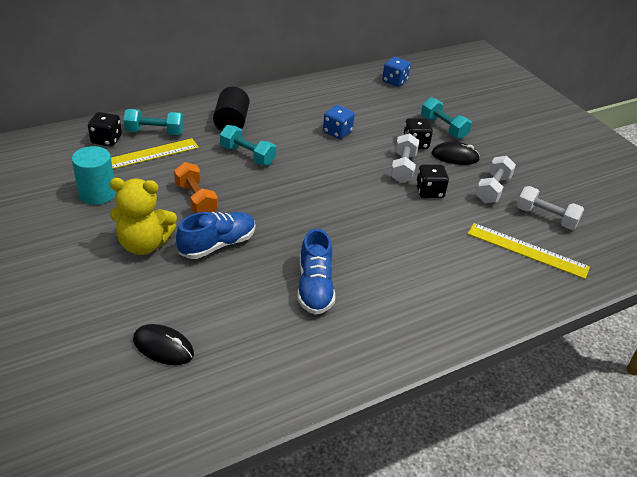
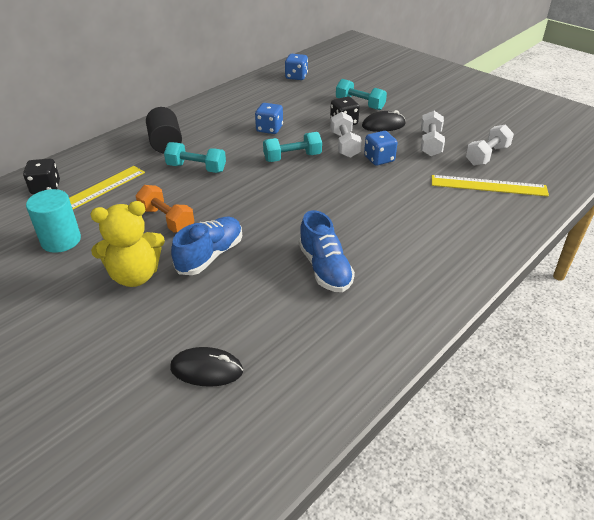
camera: 15 degrees left, 0 degrees up
turquoise dumbbell [124,109,184,135] -> turquoise dumbbell moved to [263,132,322,162]
black dice [416,165,449,198] -> blue dice [364,131,397,166]
white dumbbell [516,186,584,230] -> white dumbbell turned 60 degrees counterclockwise [466,124,514,166]

